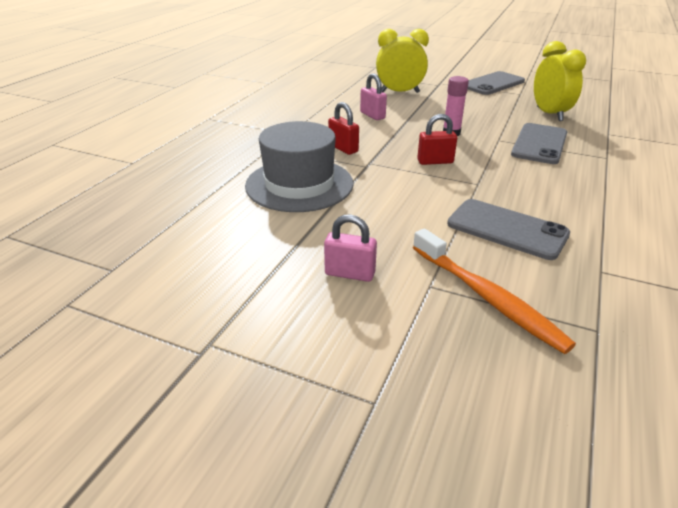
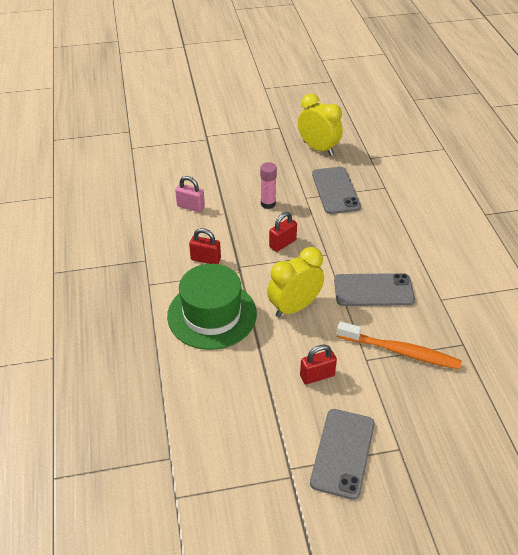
camera: 35 degrees left, 10 degrees up
grey hat [245,121,354,212] -> green hat [167,264,257,350]
pink padlock [324,215,377,282] -> red padlock [300,345,337,384]
yellow clock [376,29,429,93] -> yellow clock moved to [267,247,324,318]
grey phone [468,71,525,95] -> grey phone moved to [310,409,375,500]

